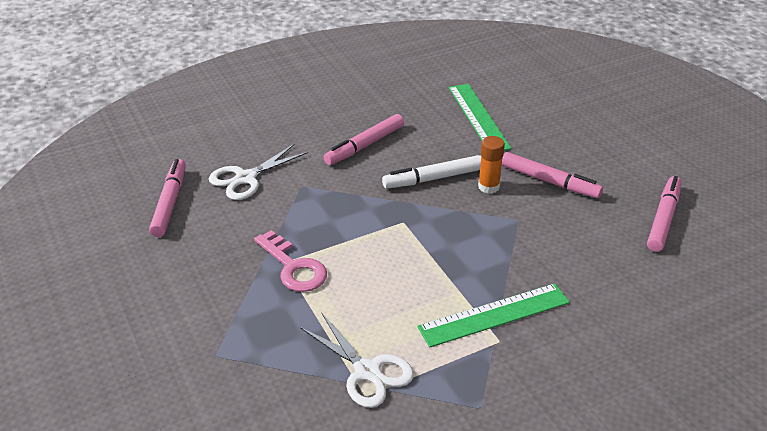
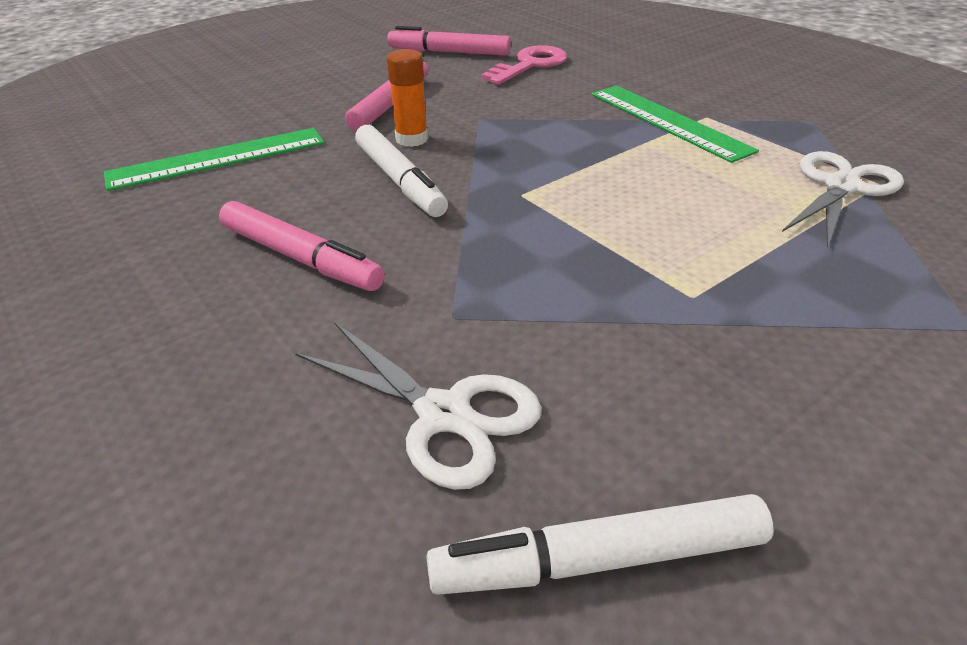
camera: 100 degrees left, 0 degrees up
pink marker [149,159,186,237] -> white marker [426,494,773,595]
pink key [254,230,327,292] -> pink key moved to [481,45,567,85]

